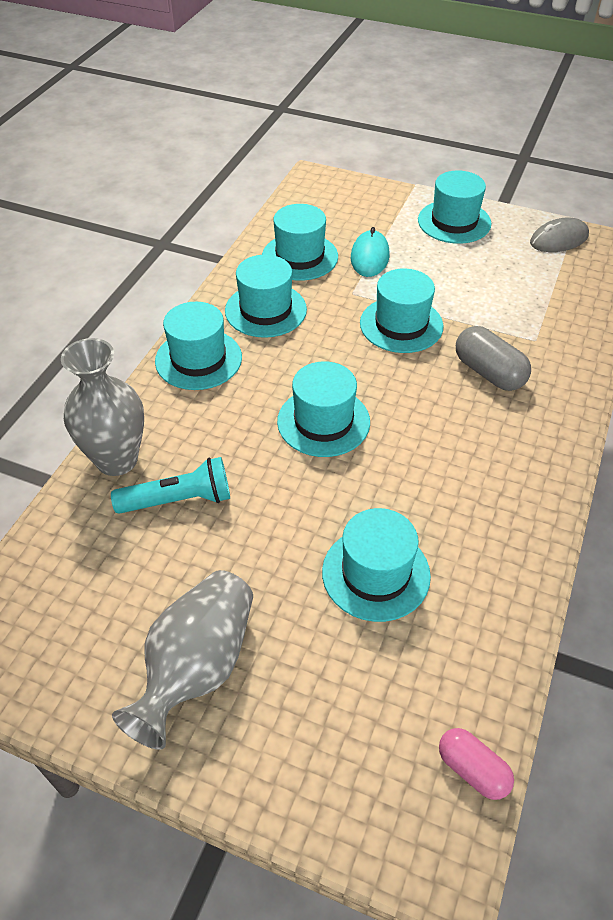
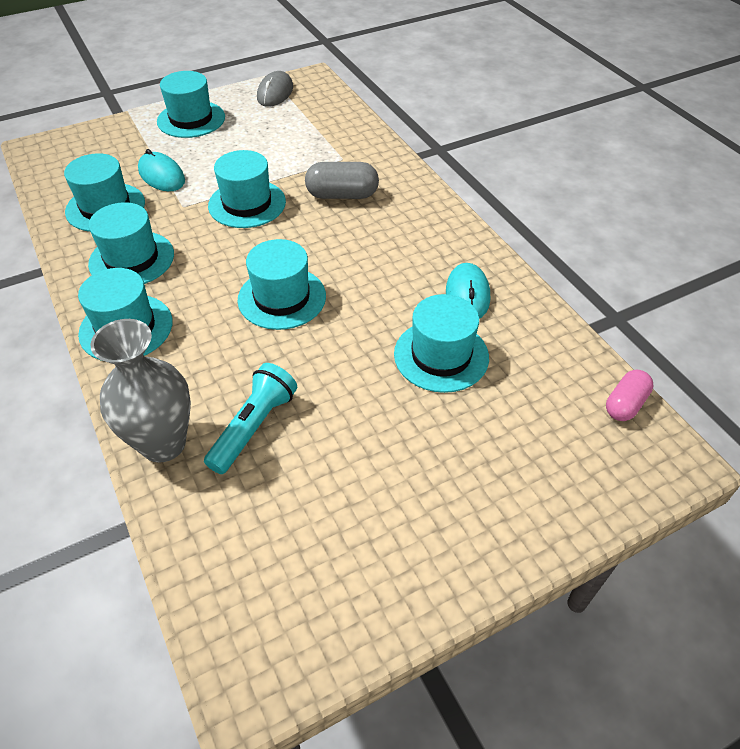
camera: 50 degrees left, 0 degrees up
grey vase [112,570,253,750] -> none
pink capsule [439,728,514,800] -> pink capsule turned 45 degrees counterclockwise [606,370,654,421]
none -> turquoise mouse [446,263,490,319]

